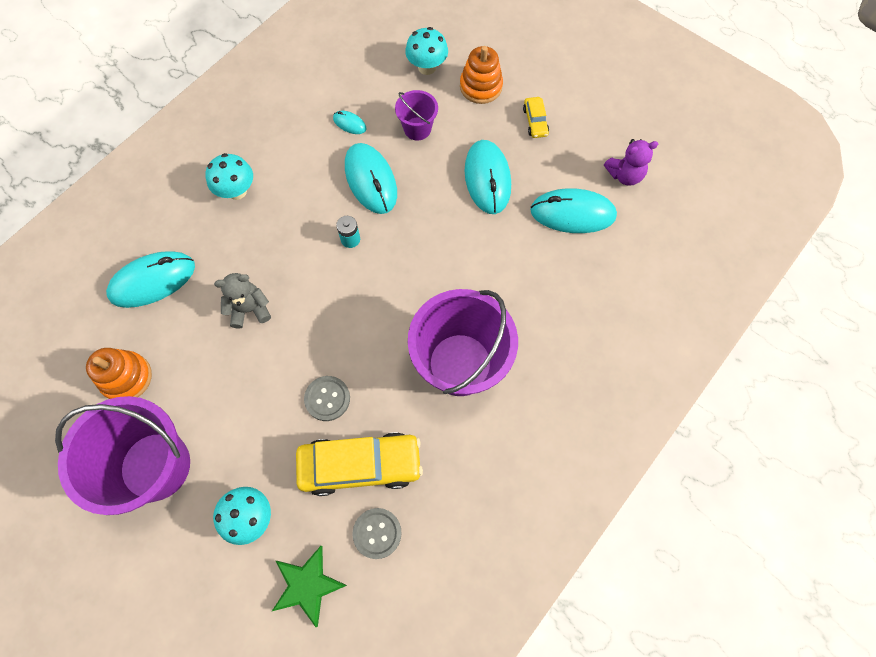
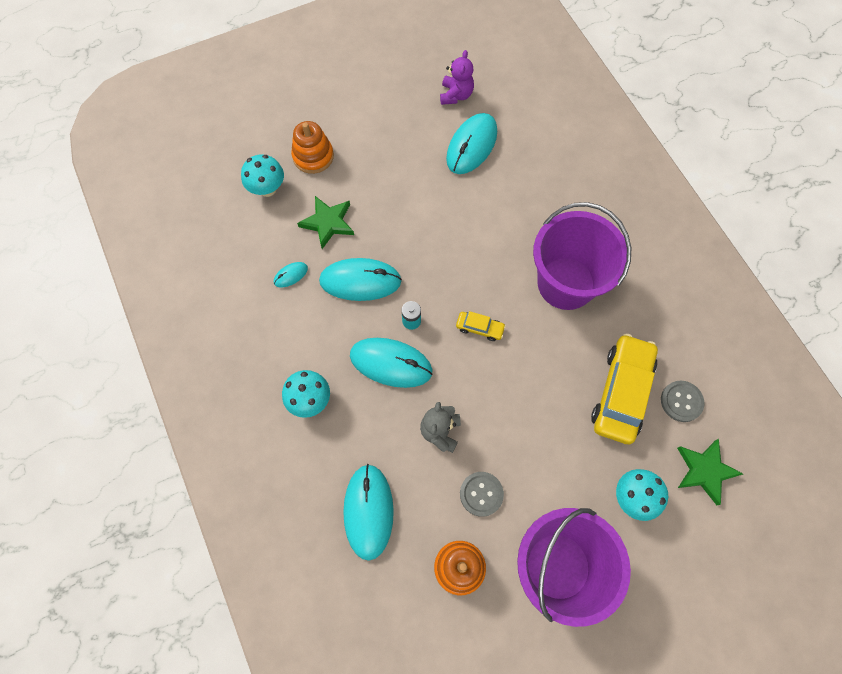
camera: 65 degrees left, 0 degrees up
grey button [304,376,350,421] -> grey button moved to [460,472,504,517]
purple bucket [395,90,438,140] -> green star [297,196,354,249]
turquoise mouse [465,140,511,214] -> turquoise mouse moved to [350,338,433,388]
yellow car [523,97,549,138] -> yellow car moved to [456,311,506,341]

